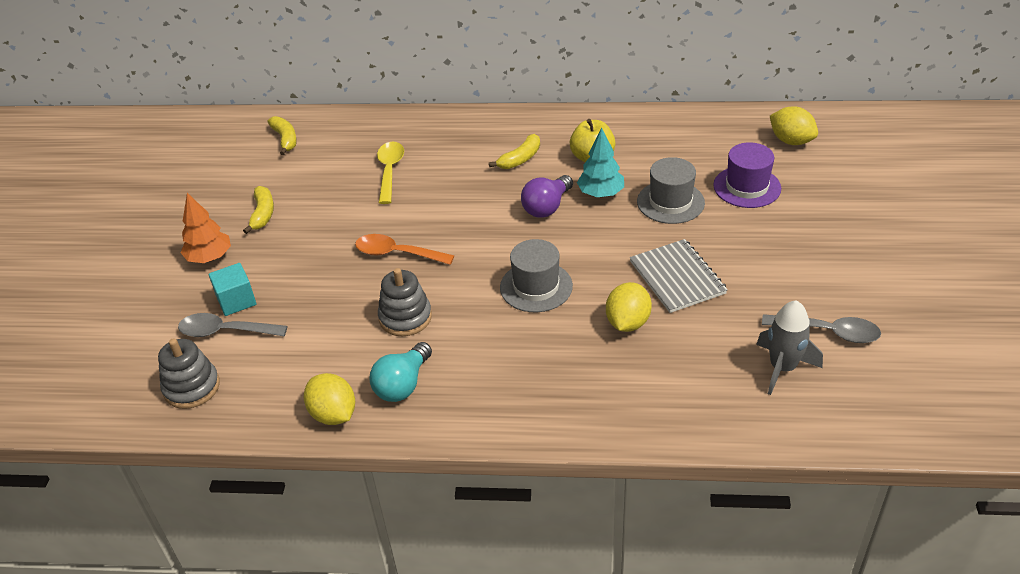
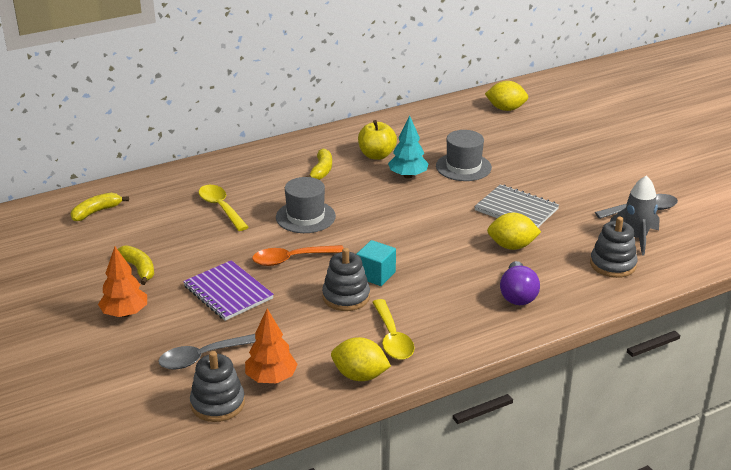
camera: 35 degrees left, 10 degrees down
turquoise cube [209,263,256,316] -> turquoise cube moved to [357,240,396,286]
yellow banana [268,116,297,155] -> yellow banana turned 75 degrees counterclockwise [71,193,129,221]
turquoise light bulb [370,342,432,402] -> yellow spoon [372,299,415,360]
grey hat [500,239,573,312] -> grey hat moved to [276,177,336,233]
purple light bulb [521,175,573,218] -> purple light bulb moved to [500,261,540,305]
yellow lemon [606,282,652,332] -> yellow lemon turned 75 degrees counterclockwise [487,213,541,250]
purple hat [713,142,781,208] -> none
none -> purple notebook [183,260,274,321]
none -> orange tree [245,309,298,383]
none -> grey stacking toy [590,217,637,278]

